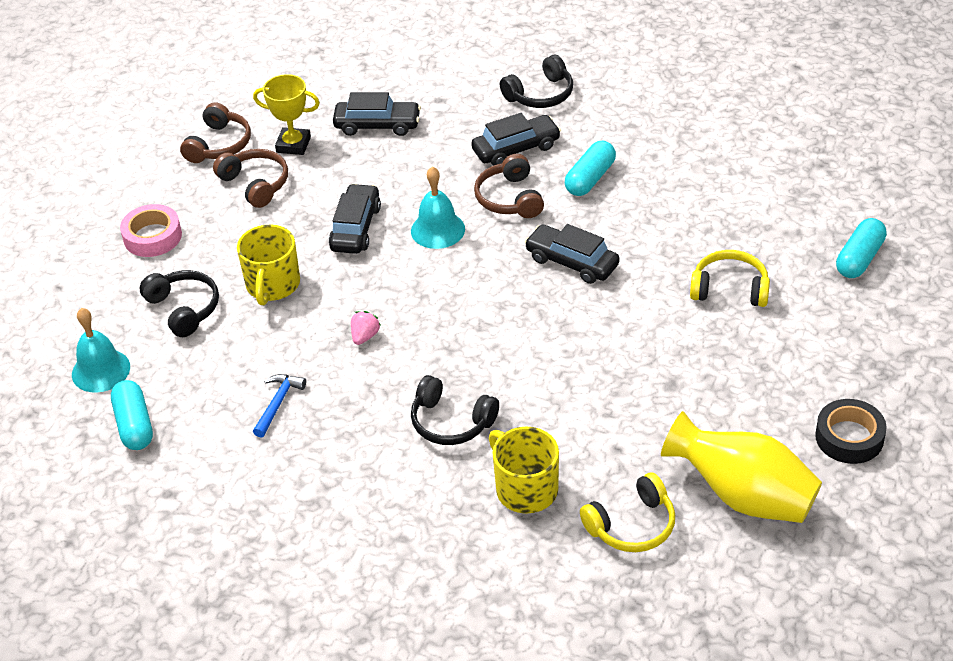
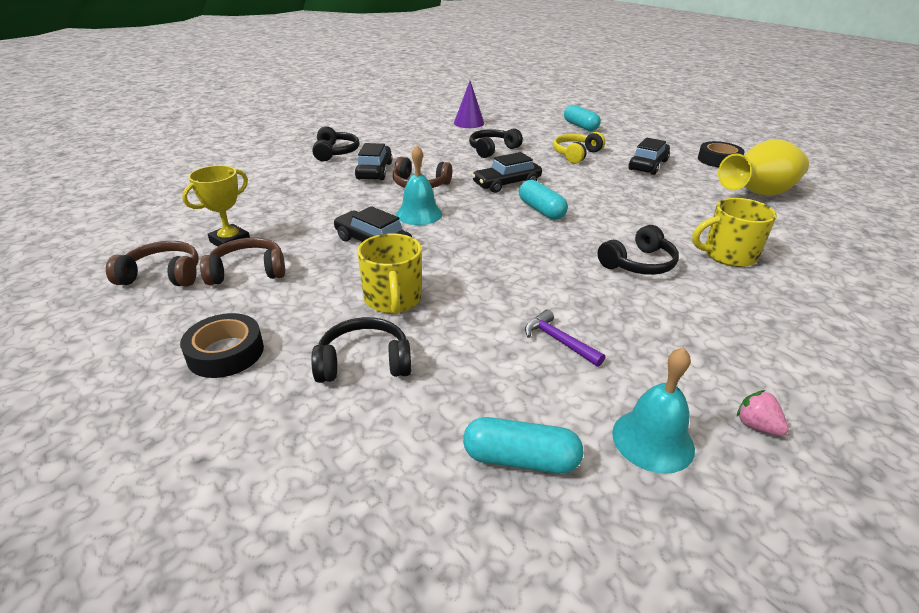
camera: 65 degrees left, 10 degrees down
turquoise bell [72,308,130,393] -> turquoise bell moved to [612,347,695,474]
pink tape [120,204,182,257] -> black tape [180,313,264,378]
brown headphones [180,102,251,163] -> brown headphones turned 45 degrees counterclockwise [106,241,199,287]
yellow mug [237,225,300,305] -> yellow mug turned 45 degrees clockwise [357,233,422,315]
blue hammer [253,374,306,437] -> purple hammer [525,309,605,367]
black car [333,92,421,136] -> black car moved to [629,137,670,175]
pink strawberry [351,311,380,345] -> pink strawberry moved to [737,390,789,436]
turquoise capsule [565,141,616,196] -> turquoise capsule moved to [519,180,568,220]
yellow headphones [580,472,675,552] -> none
none -> purple cone [454,81,484,128]
none -> black headphones [469,128,523,158]

